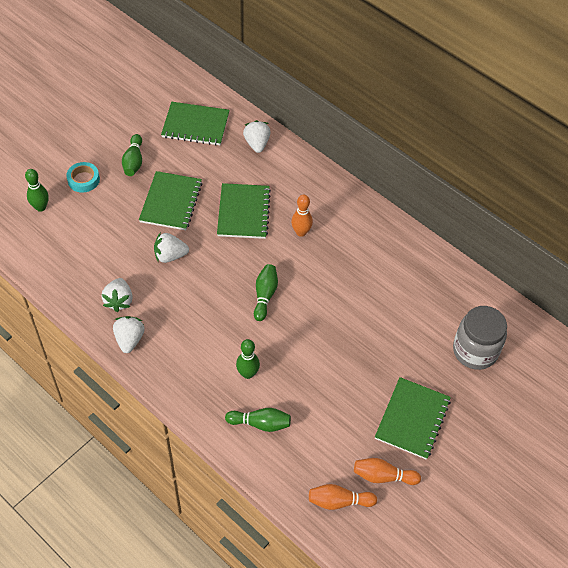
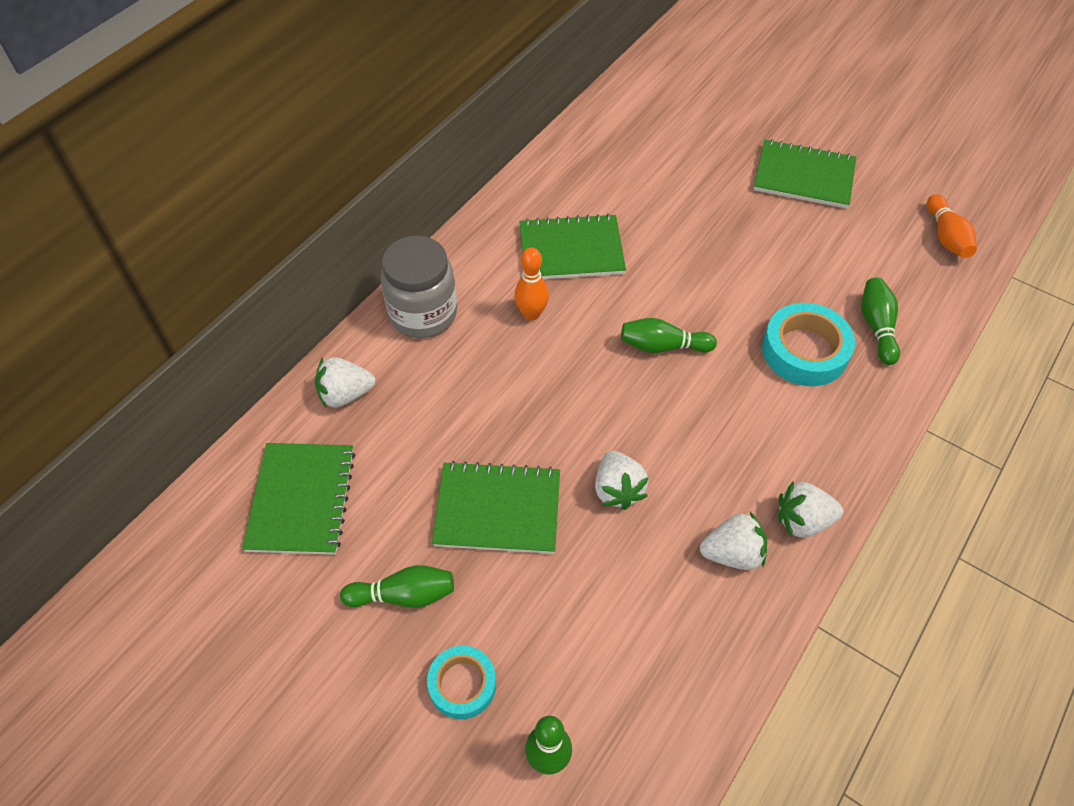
camera: 95 degrees left, 0 degrees up
green notebook [217,183,271,239] -> green notebook moved to [519,214,626,279]
green bowling pin [236,339,260,379] -> turquoise tape [762,303,855,386]
orange bowling pin [354,458,421,485] -> none
grey jar [453,306,507,370] -> grey jar moved to [381,236,457,338]

